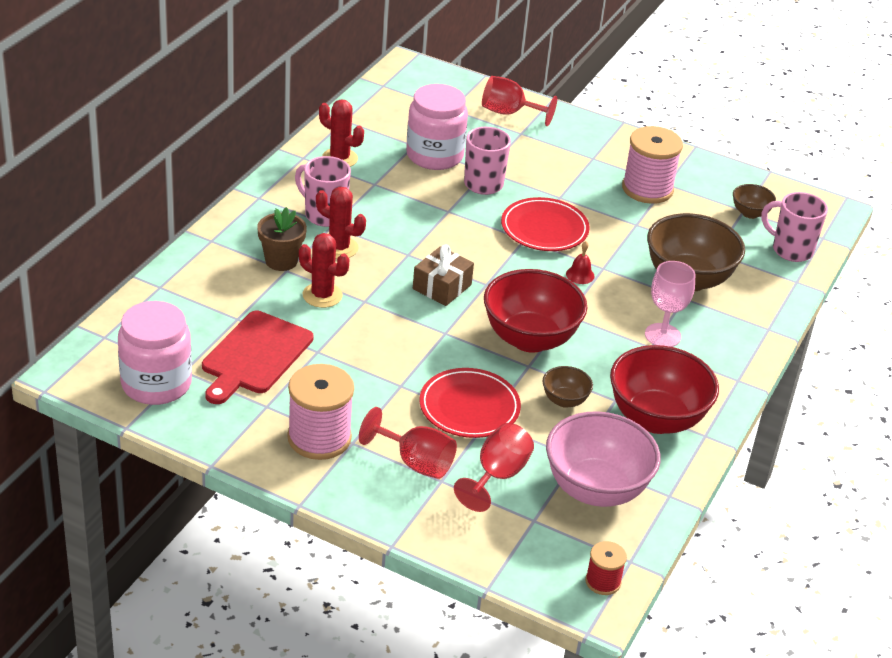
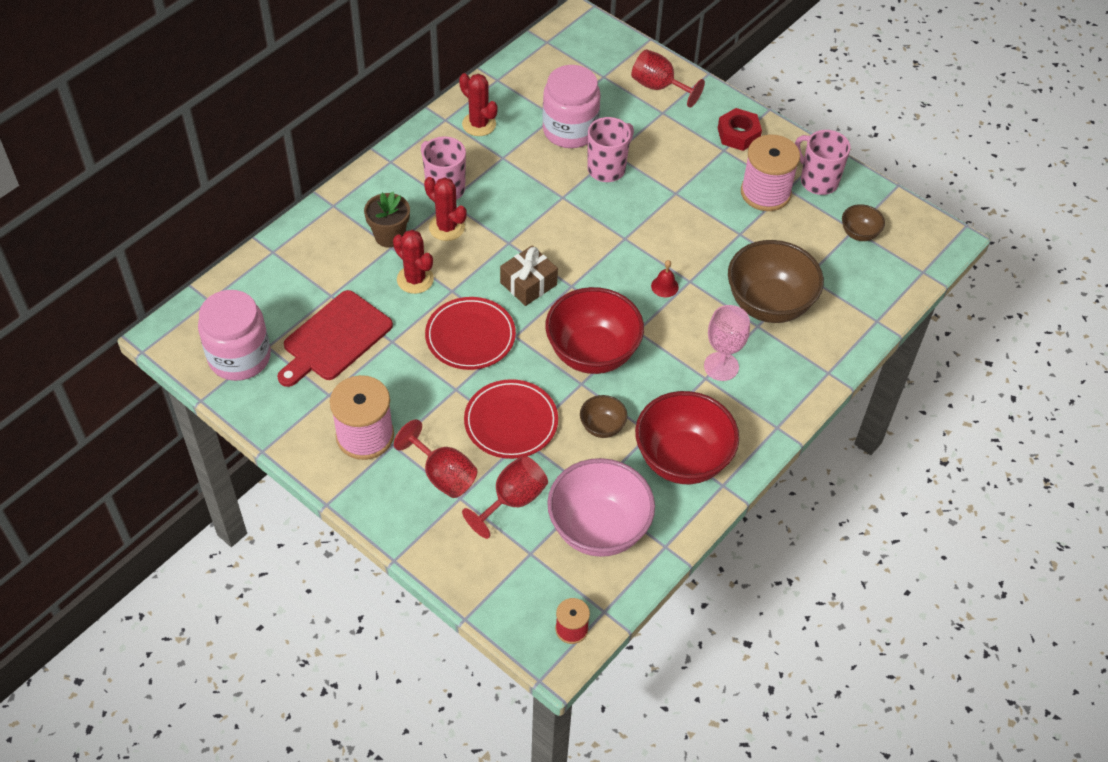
camera: 15 degrees right, 15 degrees up
red plate [501,197,590,251] -> red plate moved to [425,297,516,370]
pink mug [761,192,828,262] -> pink mug moved to [795,130,851,195]
none -> red nut [718,108,762,151]

